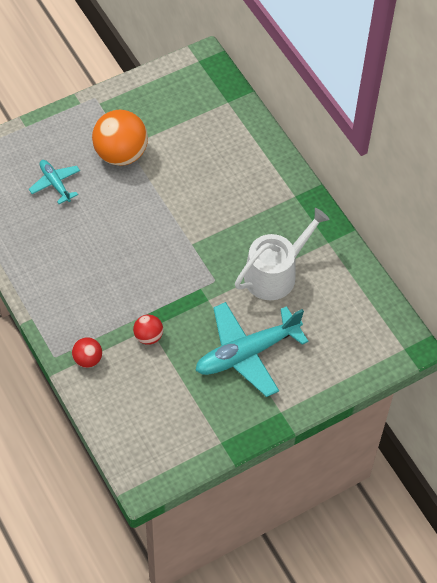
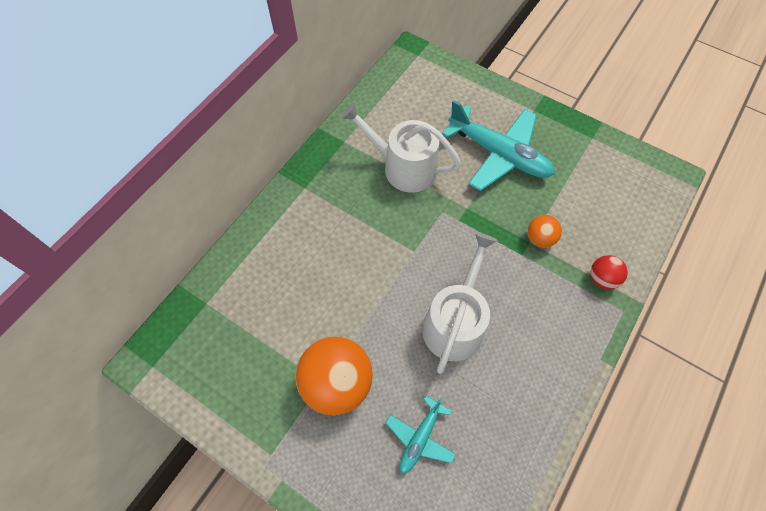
camera: 115 degrees left, 5 degrees up
red ball [133,315,163,345] -> orange ball [528,215,562,248]
none -> white watering can [422,232,497,374]

